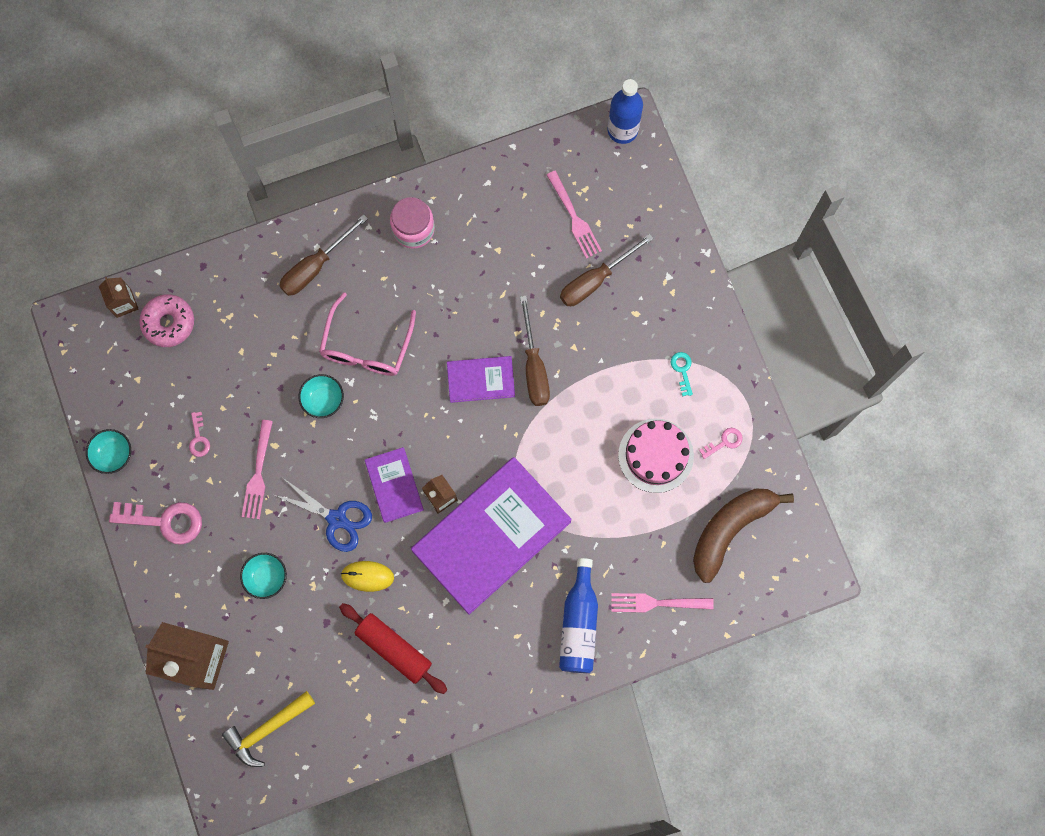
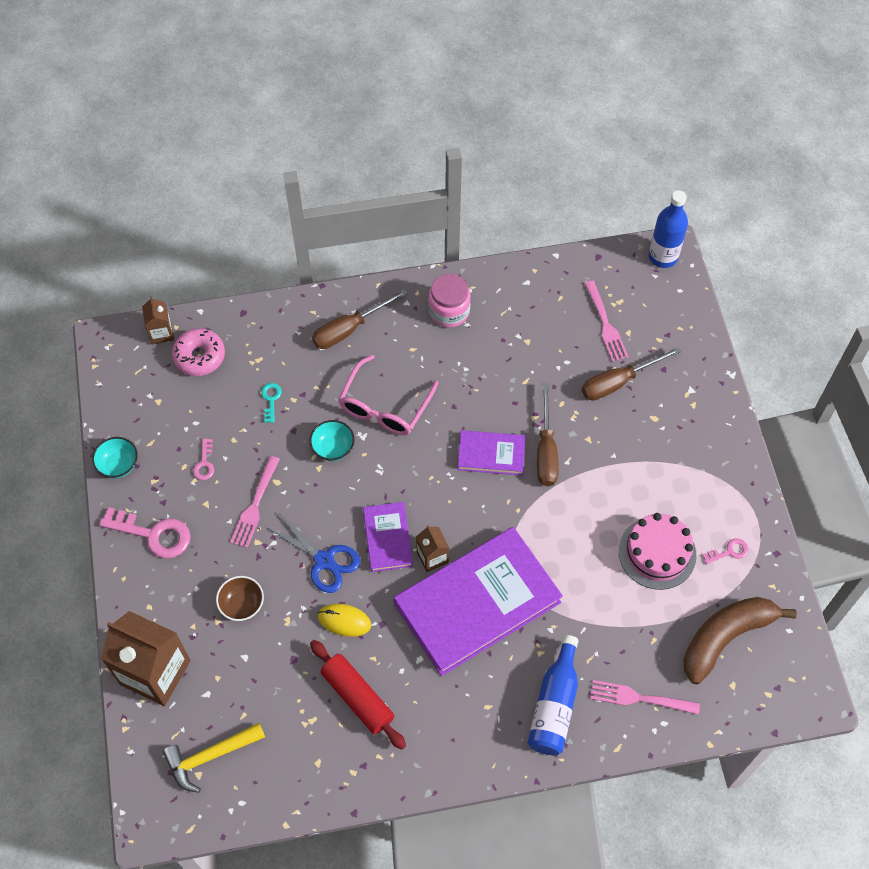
camera: 10 degrees right, 15 degrees down
turquoise bowl [240,553,287,599] -> brown bowl [216,576,264,621]
turquoise key [671,352,693,396] -> turquoise key moved to [261,383,282,423]

